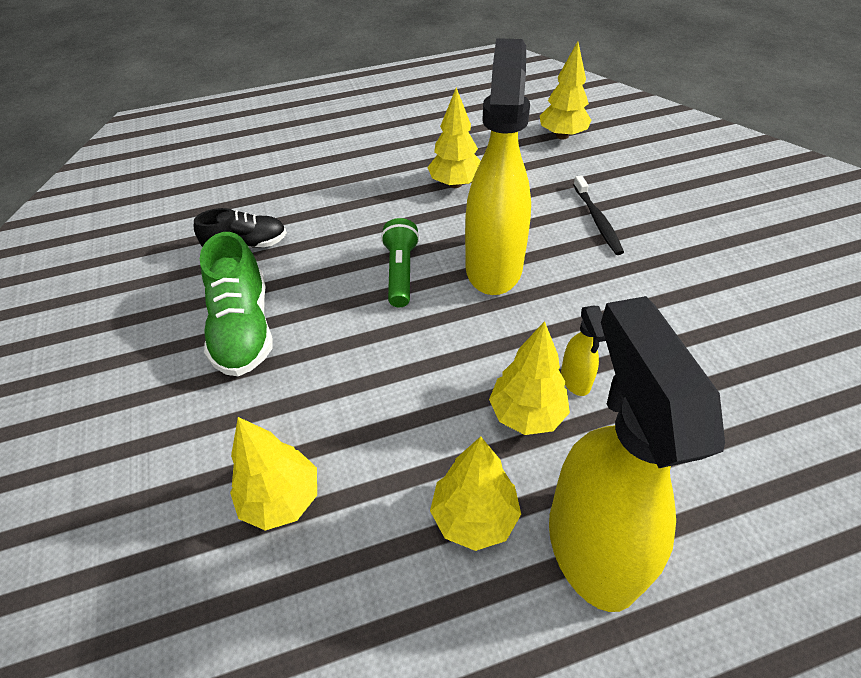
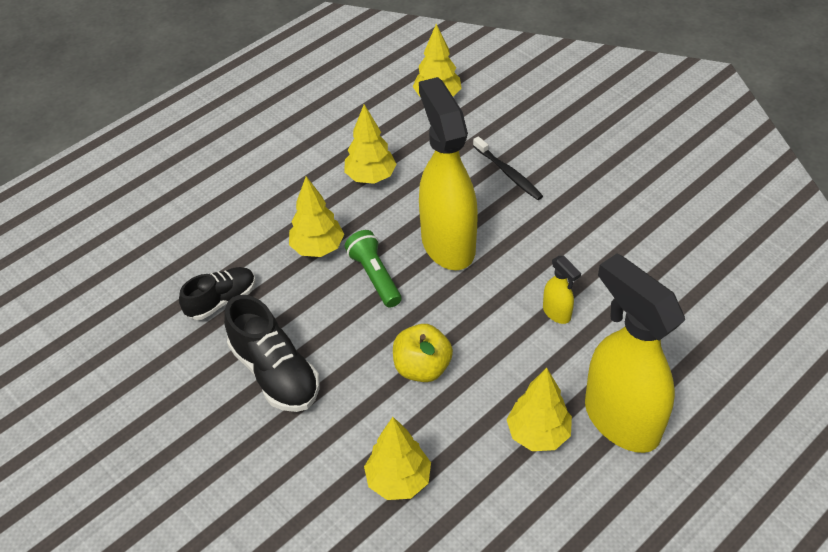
camera: 25 degrees left, 0 degrees up
green shoe [200,232,273,376] -> black shoe [224,295,320,412]
yellow tree [489,321,570,435] -> yellow tree moved to [289,176,344,257]
none -> yellow apple [393,324,453,382]

